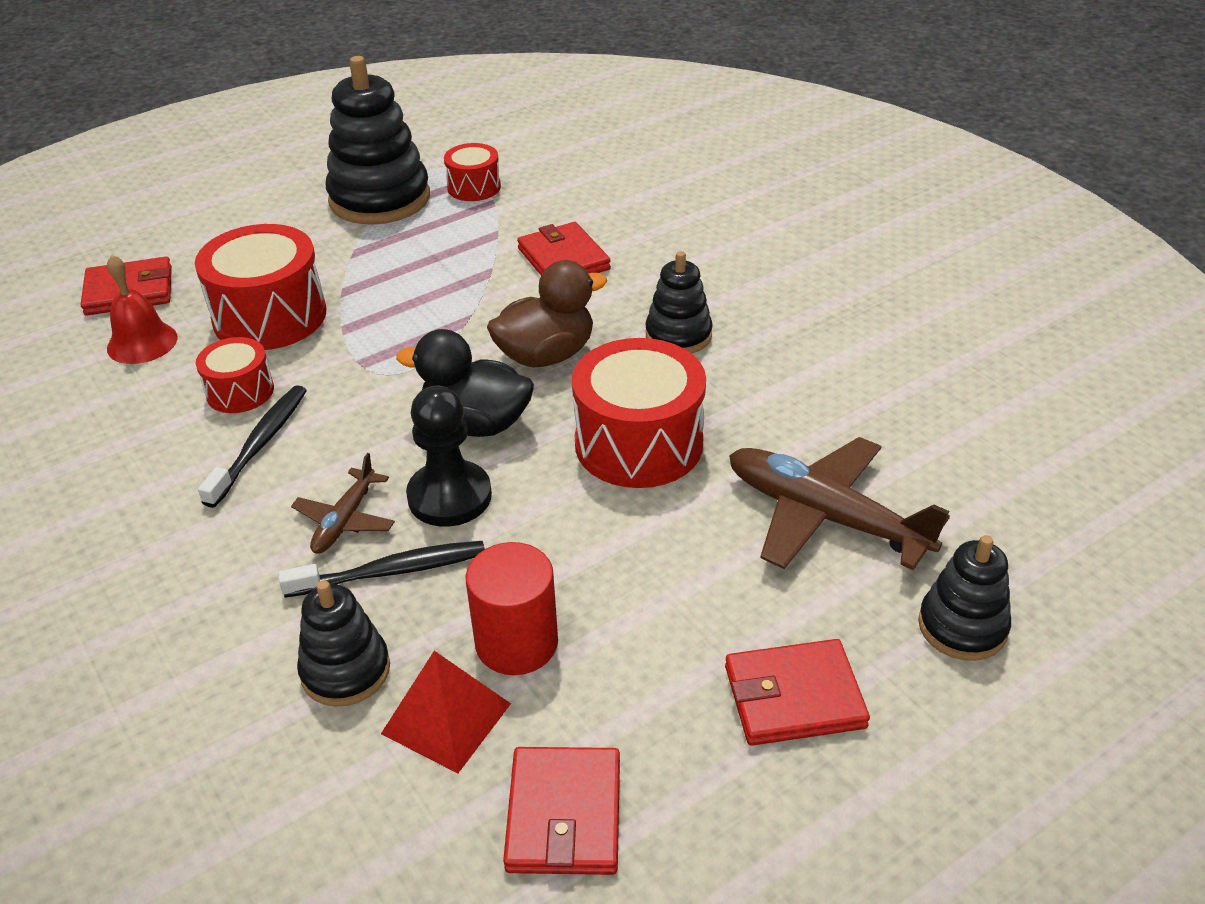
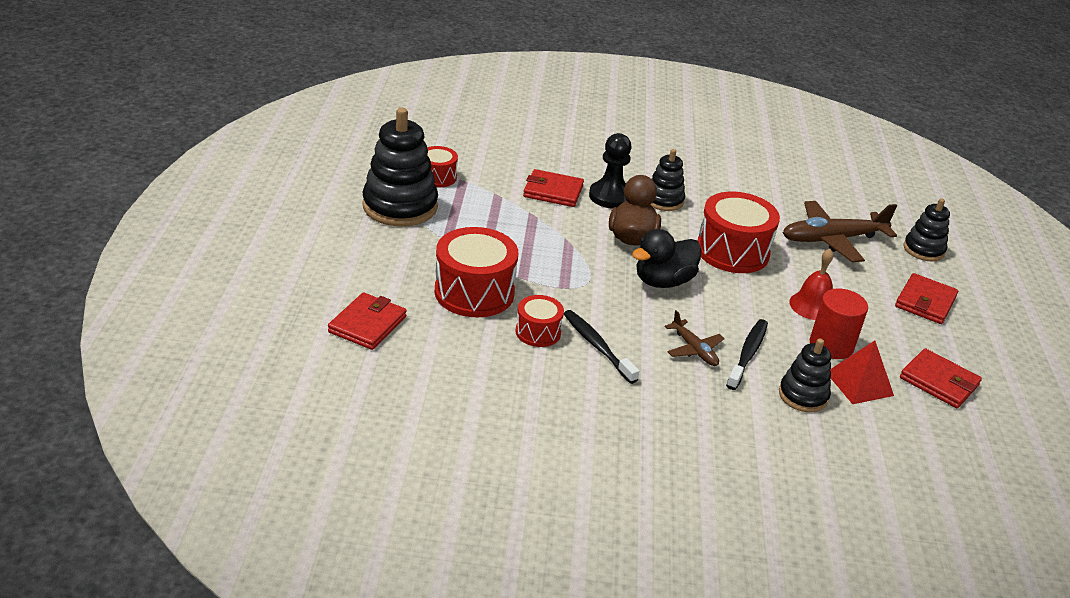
camera: 55 degrees left, 5 degrees down
red bell [107,255,178,364] -> red bell moved to [789,249,833,320]
black pawn [406,386,492,527] -> black pawn moved to [589,133,631,209]

